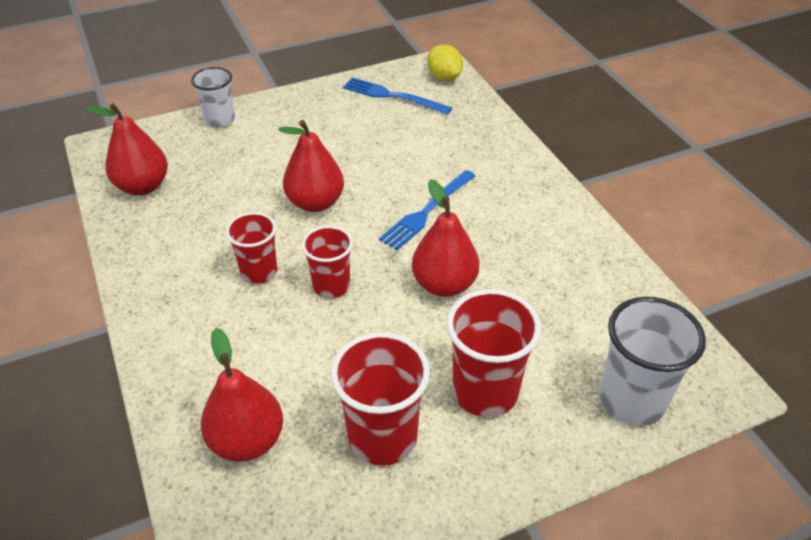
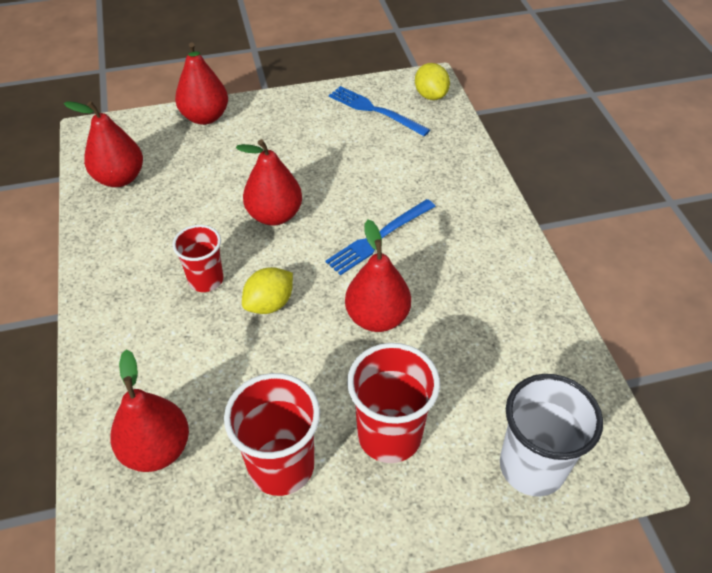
camera: 10 degrees right, 5 degrees up
white cup [191,67,235,127] -> red pear [175,42,228,125]
red cup [302,226,353,298] -> yellow lemon [242,267,293,314]

